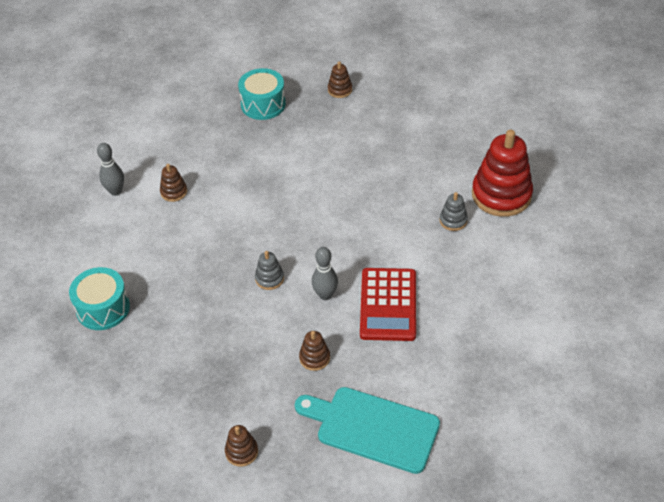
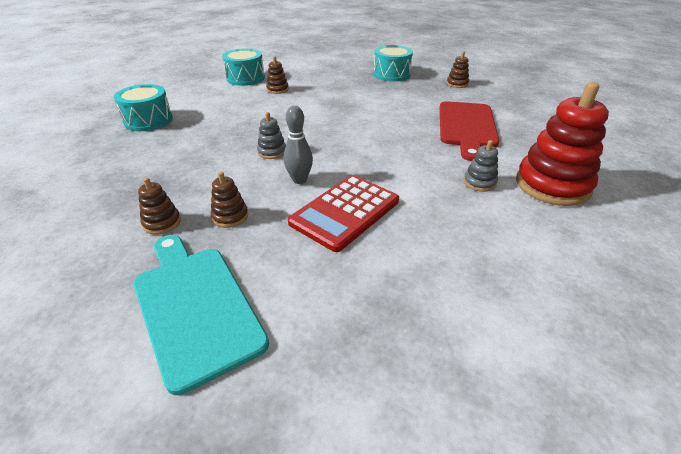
camera: 35 degrees right, 10 degrees down
grey bowling pin [97,143,124,196] -> turquoise drum [222,48,265,86]
brown stacking toy [225,425,258,467] -> brown stacking toy moved to [138,178,181,234]
none -> red cutting board [440,101,499,161]

